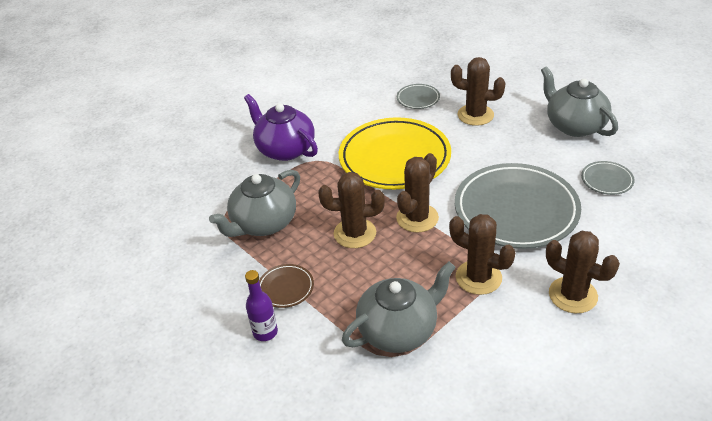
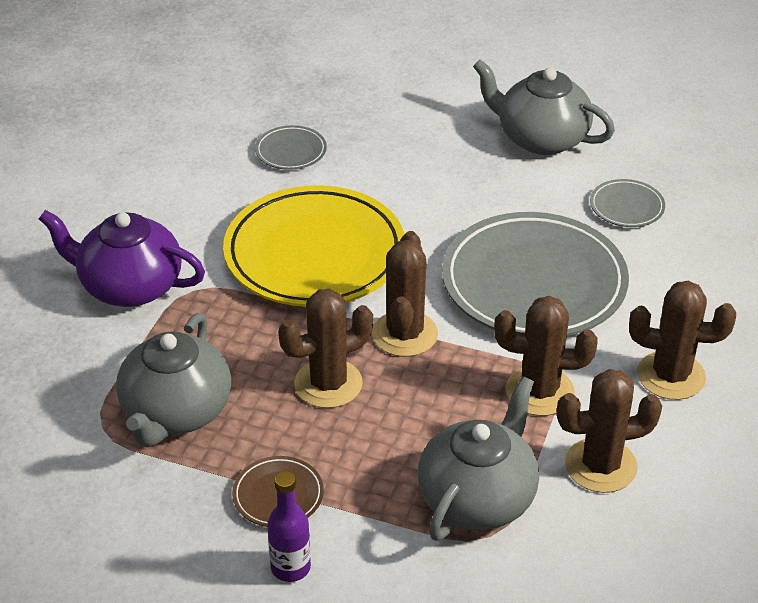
camera: 30 degrees left, 0 degrees up
brown cactus [451,57,506,126] -> brown cactus moved to [557,369,662,493]

